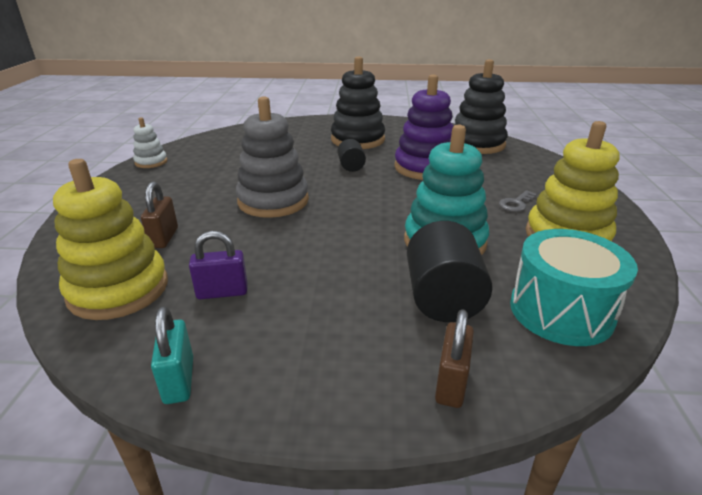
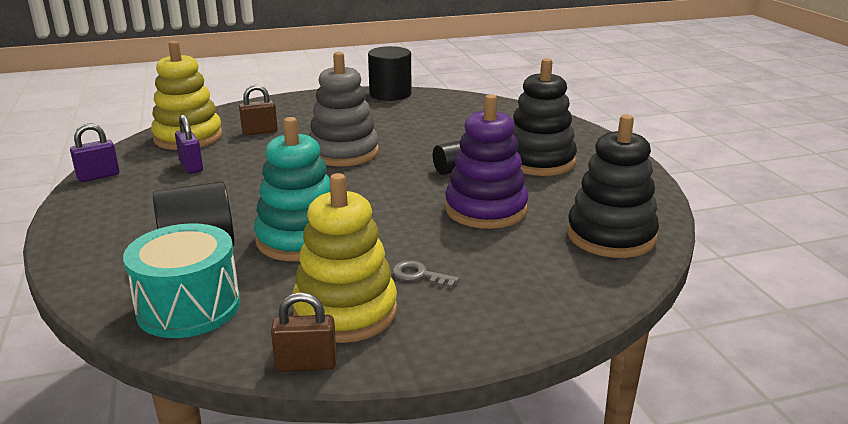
camera: 70 degrees right, 5 degrees down
white stacking toy [133,118,167,168] -> black cylinder [368,46,412,101]
turquoise padlock [151,306,193,404] -> purple padlock [70,124,120,182]
brown padlock [435,309,474,408] -> brown padlock moved to [271,292,337,372]

